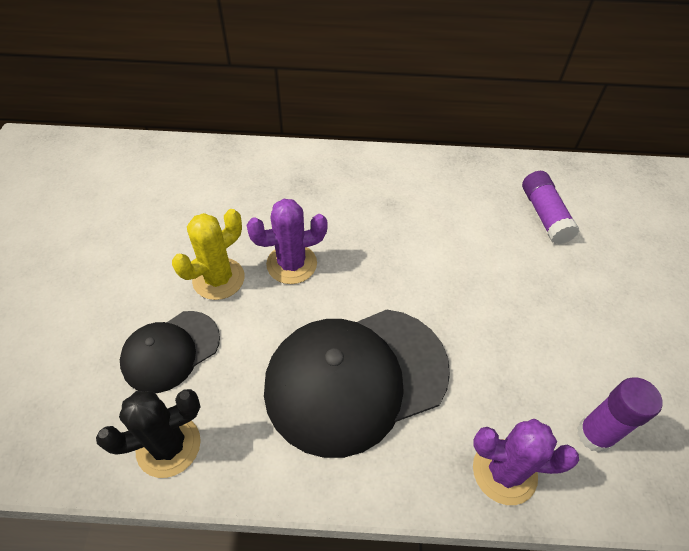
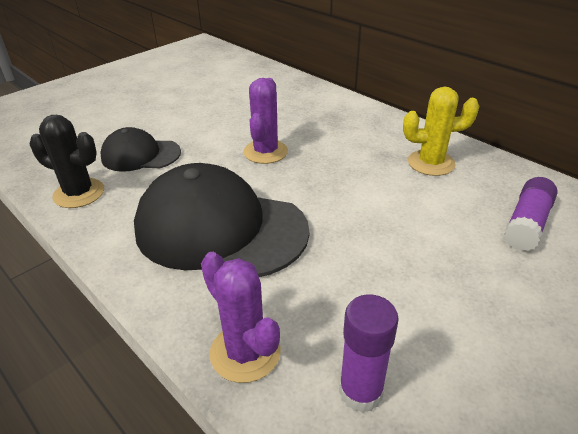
camera: 45 degrees right, 15 degrees down
yellow cactus [172,209,245,300] -> yellow cactus moved to [403,86,479,176]
purple cactus [247,199,328,284] -> purple cactus turned 75 degrees clockwise [243,78,288,164]

